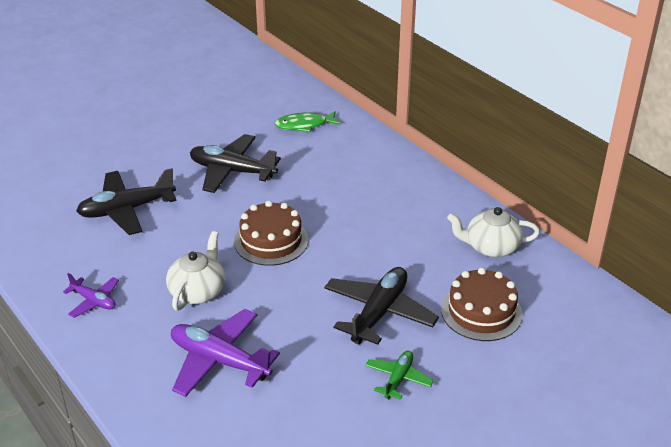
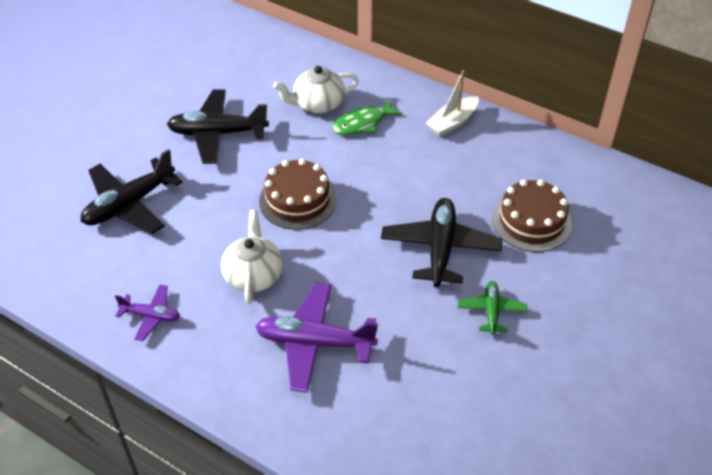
camera: 20 degrees left, 10 degrees up
green fish [275,111,341,132] -> green fish moved to [332,99,402,135]
white teapot [447,207,540,257] -> white teapot moved to [273,66,359,113]
none -> white boat [426,70,479,137]

